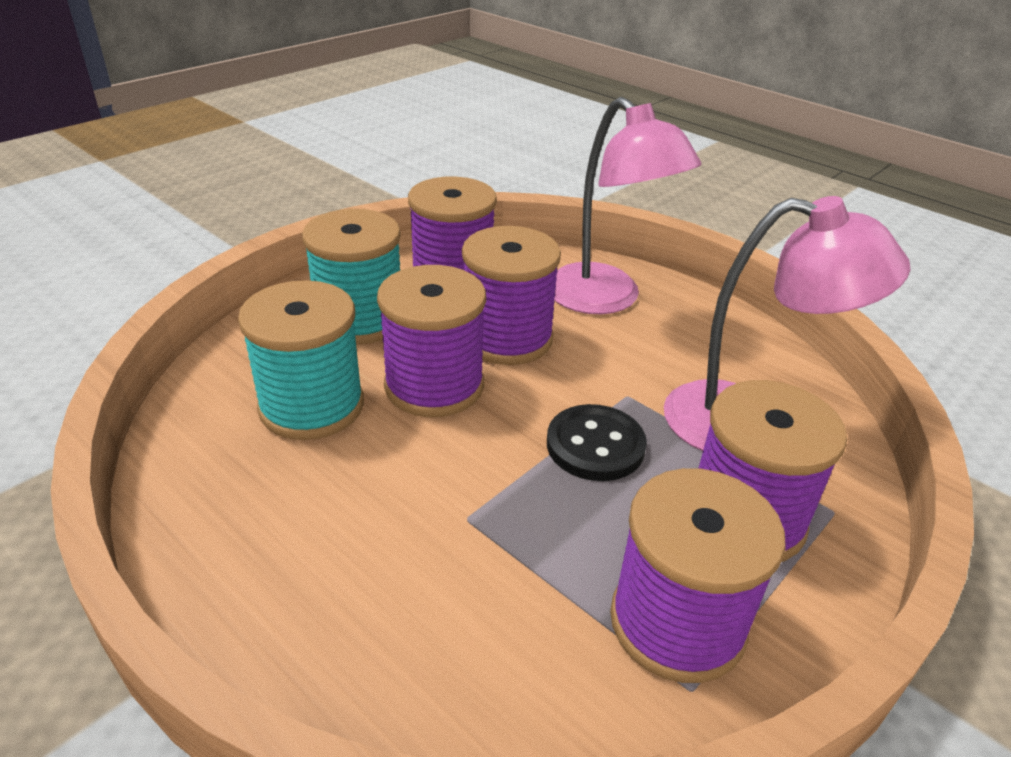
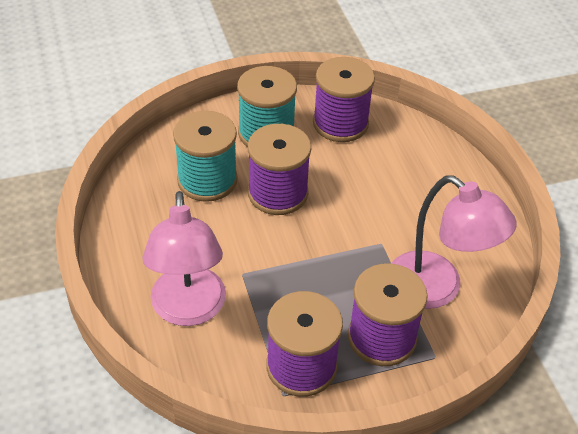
camera: 30 degrees right, 10 degrees up
purple spool [462,226,561,365] -> none
black button [547,404,647,481] -> none
pink lamp [554,97,702,314] -> pink lamp moved to [142,191,226,326]

